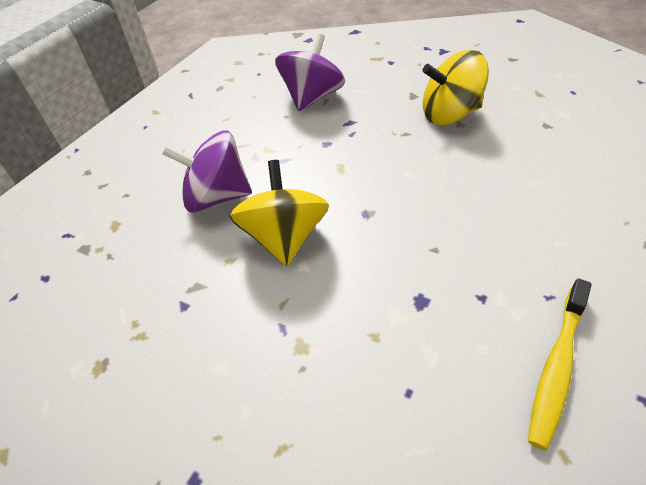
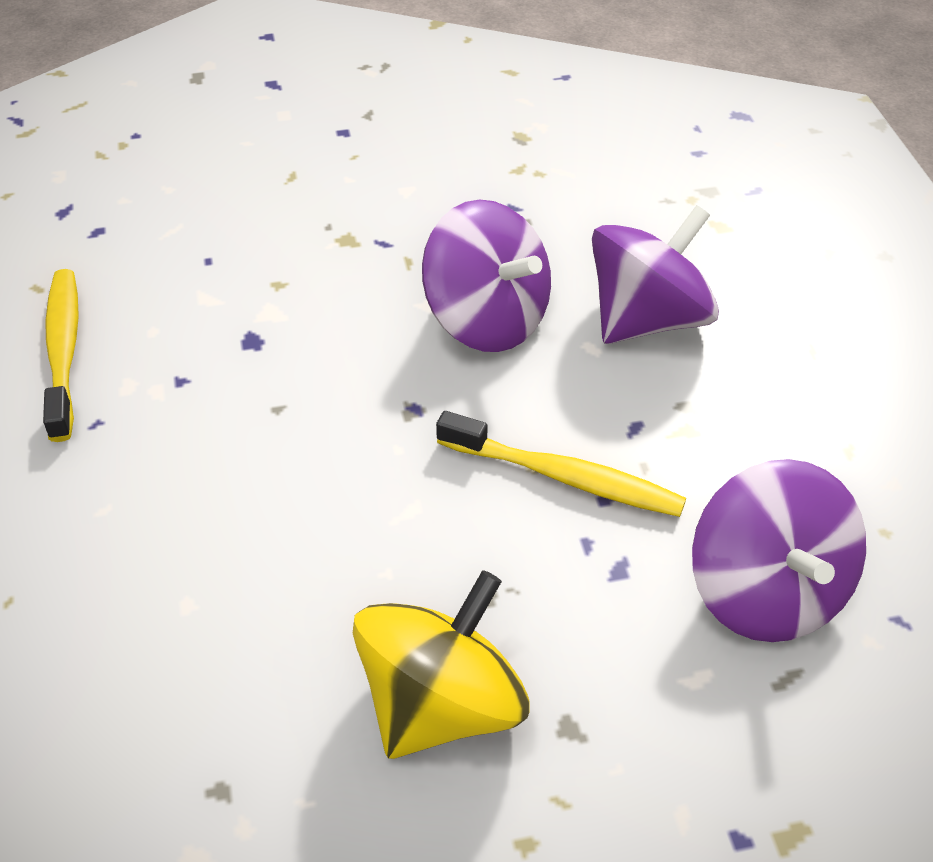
camera: 135 degrees right, 0 degrees up
yellow spinning top [229,160,329,267] -> purple spinning top [422,200,551,352]
none -> yellow toothbrush [436,411,686,517]

